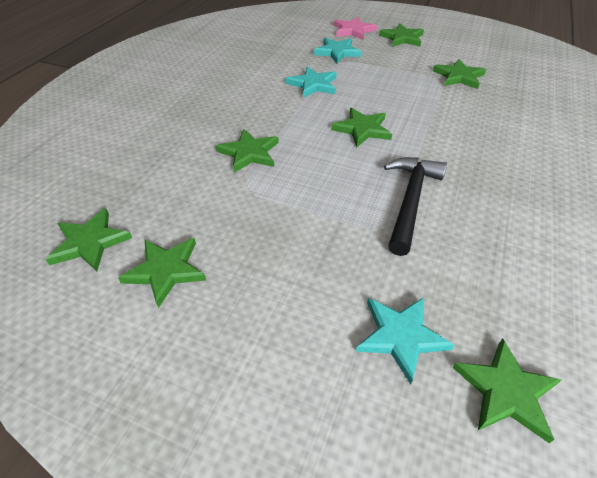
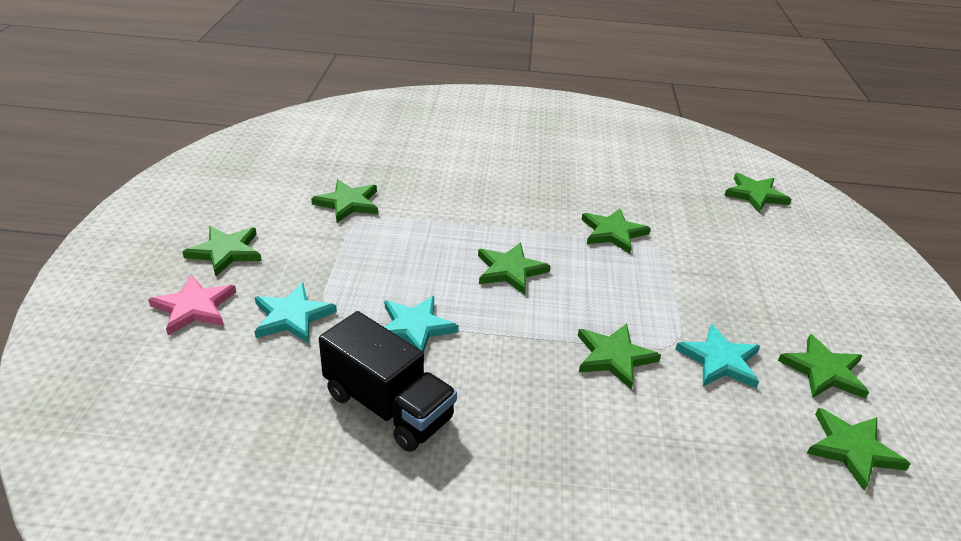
camera: 110 degrees left, 10 degrees down
turquoise star [356,297,455,385] -> turquoise star moved to [675,324,760,388]
black hammer [384,157,447,256] -> green star [581,208,651,254]
none -> black truck [319,311,457,452]

